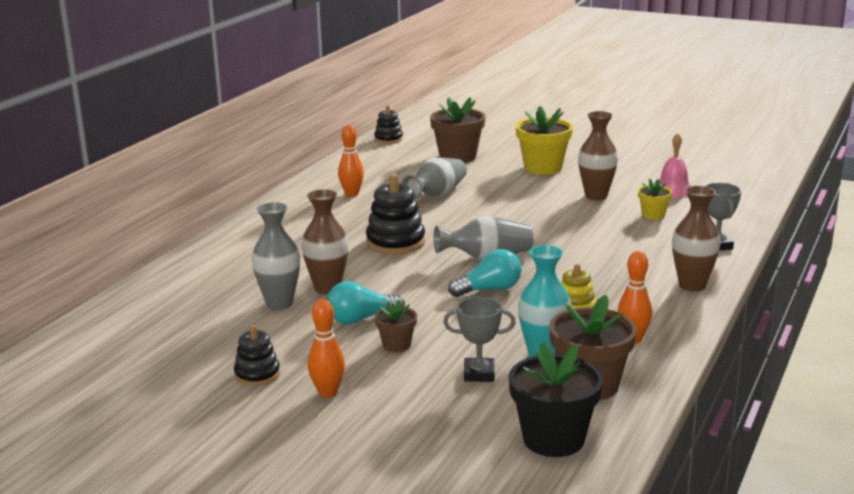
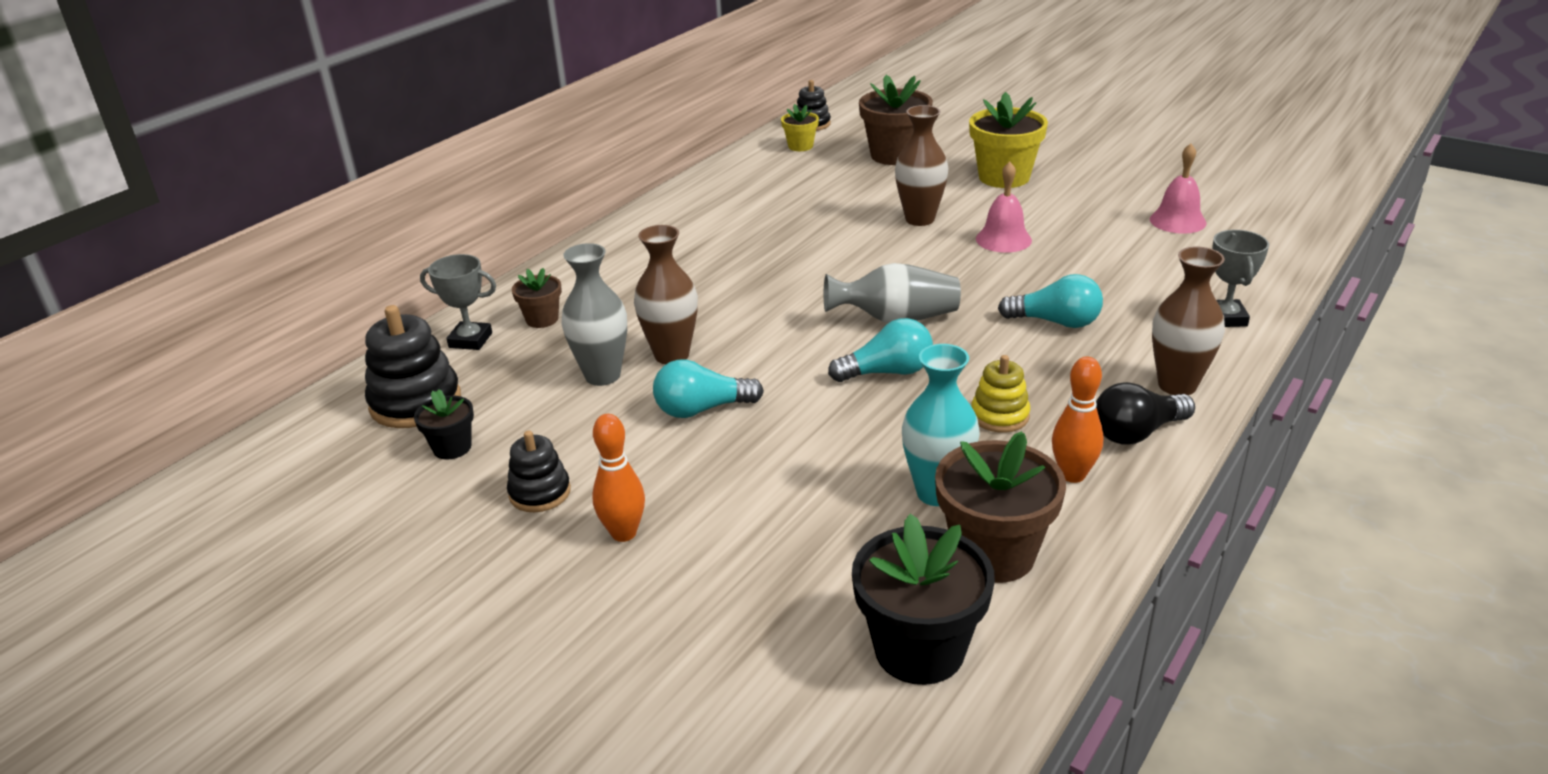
camera: 10 degrees right, 10 degrees up
orange bowling pin [338,125,364,197] -> none
black stacking toy [366,174,425,254] -> black stacking toy moved to [365,305,461,428]
brown flower pot [375,300,417,352] -> brown flower pot moved to [512,268,562,328]
grey vase [402,158,467,199] -> none
grey trophy [443,297,516,382] -> grey trophy moved to [420,254,496,350]
brown vase [578,111,618,200] -> brown vase moved to [895,105,948,226]
yellow flower pot [638,179,672,220] -> yellow flower pot moved to [781,104,819,151]
none -> black flower pot [414,389,474,460]
none -> pink bell [976,162,1032,253]
none -> turquoise light bulb [998,274,1103,328]
none -> black light bulb [1096,382,1195,445]

